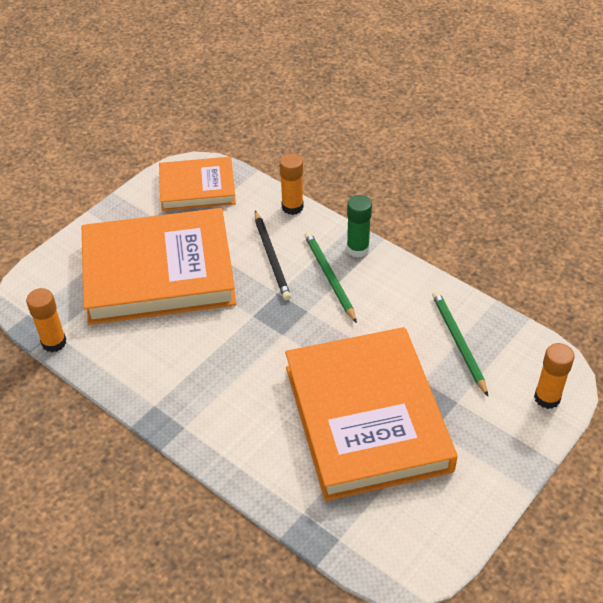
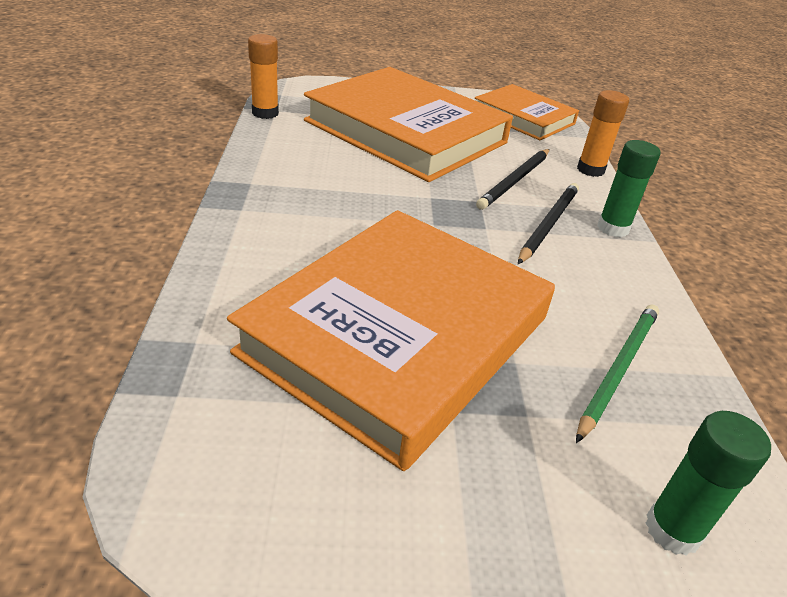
camera: 45 degrees right, 10 degrees down
green pencil [304,232,357,323] -> black pencil [518,183,579,264]
orange glue stick [534,343,575,409] -> green glue stick [646,411,771,556]

